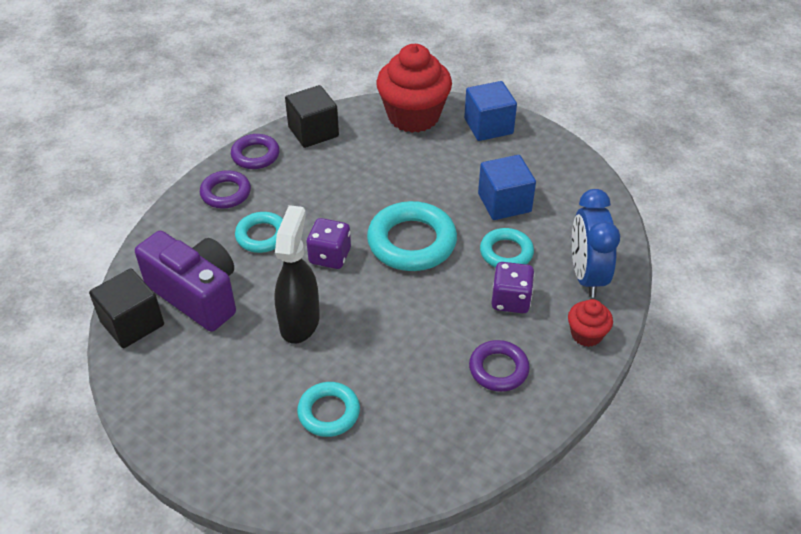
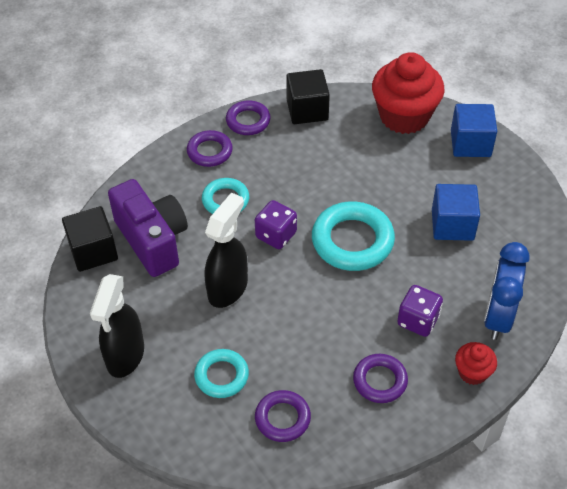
camera: 20 degrees right, 5 degrees up
turquoise ring [480,228,534,268] -> none
none -> black spray bottle [90,274,144,378]
none -> purple ring [255,390,311,442]

